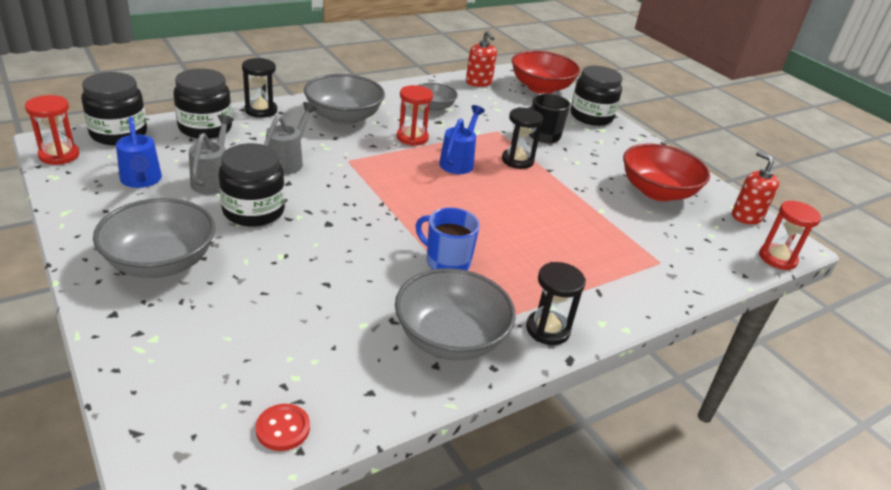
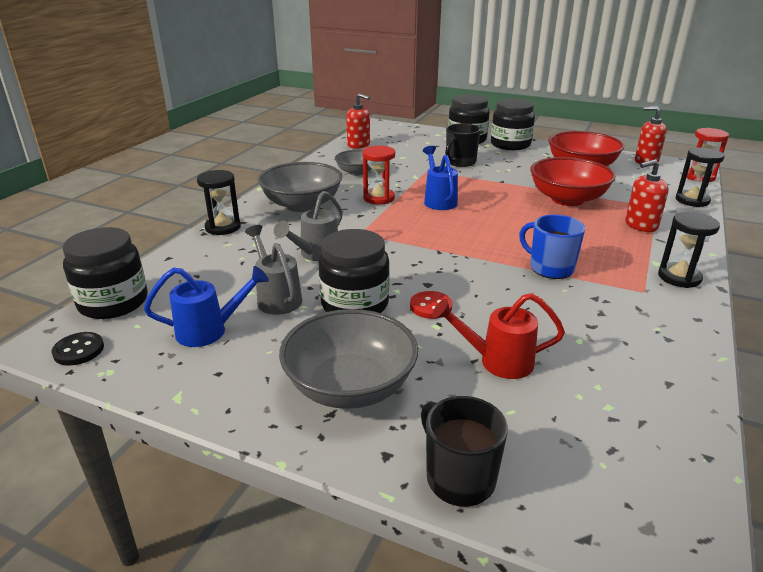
camera: 30 degrees left, 5 degrees down
red hourglass [25,95,79,165] -> black button [51,332,104,366]
blue watering can [116,117,162,188] -> blue watering can turned 45 degrees counterclockwise [144,266,269,347]
black jar [173,68,232,139] -> black jar moved to [491,99,535,150]
red button [256,404,310,451] -> red button moved to [410,291,452,319]
grey watering can [264,102,317,175] -> grey watering can turned 135 degrees counterclockwise [274,191,343,261]
grey bowl [395,268,516,361] -> none
blue mug [416,208,480,270] -> blue mug turned 45 degrees clockwise [519,215,585,279]
black hourglass [502,107,543,169] -> black hourglass moved to [676,147,724,207]
red bowl [512,51,580,94] -> red bowl moved to [530,157,616,206]
none -> black mug [421,396,508,507]
none -> red watering can [432,293,565,379]
none -> red soap dispenser [625,159,669,232]

